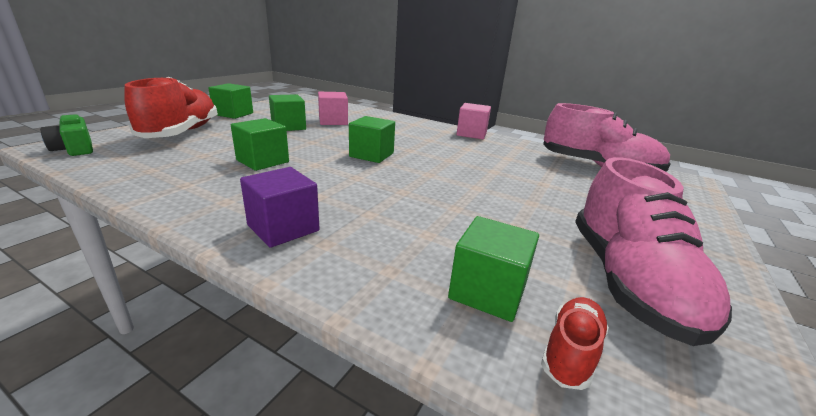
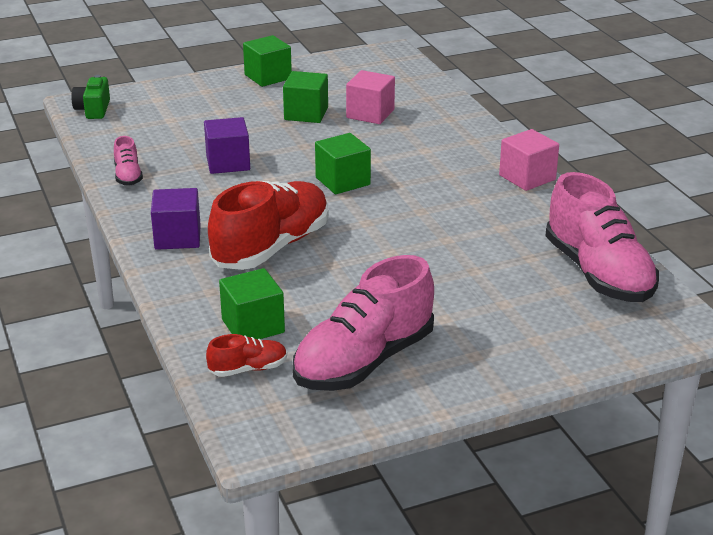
camera: 40 degrees right, 5 degrees up
red shoe [124,77,218,138] -> red shoe moved to [208,181,329,270]
green cube [231,118,289,171] -> purple cube [204,117,250,174]
none -> pink shoe [114,136,143,186]

